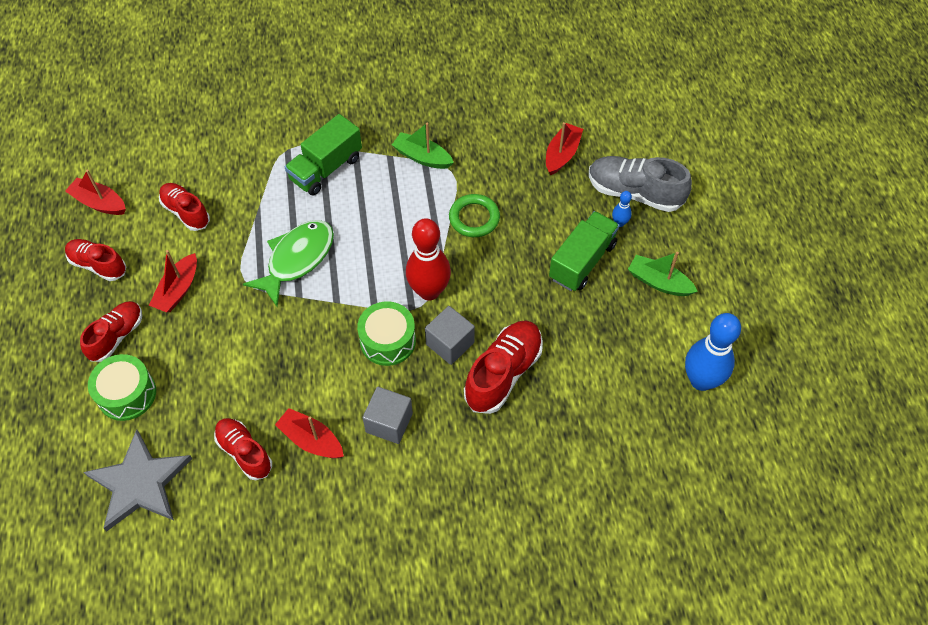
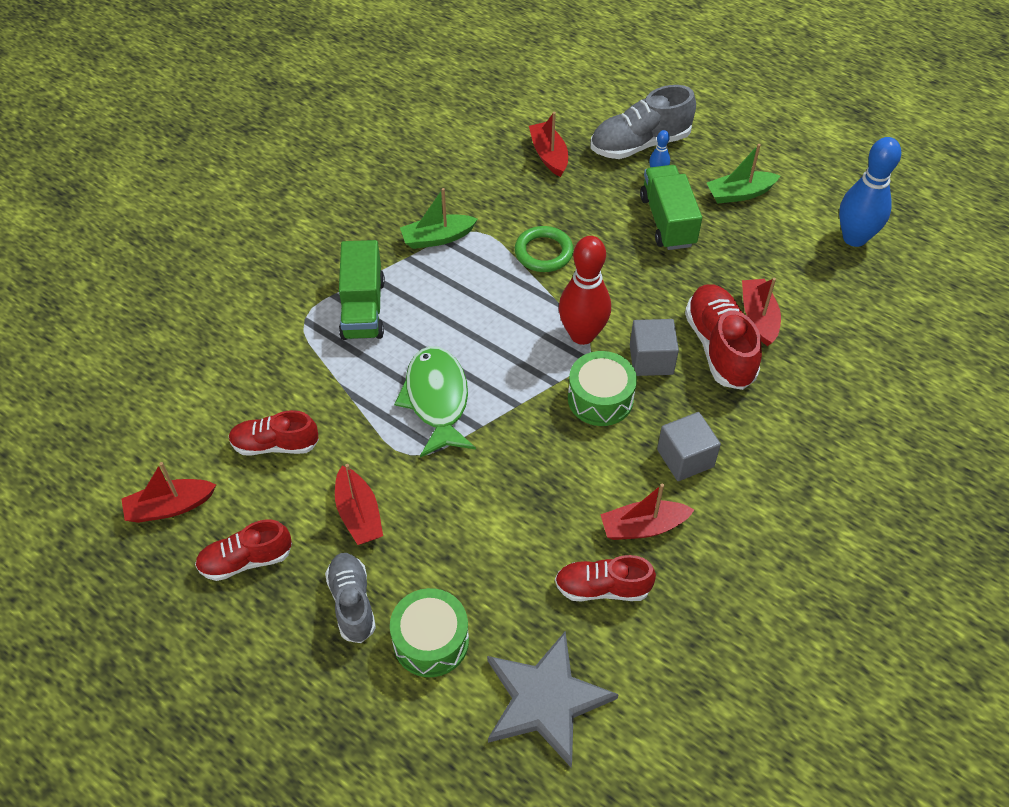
camera: 45 degrees left, 5 degrees down
red shoe [80,301,142,362] -> grey shoe [325,553,376,643]
none -> red boat [742,278,781,346]

